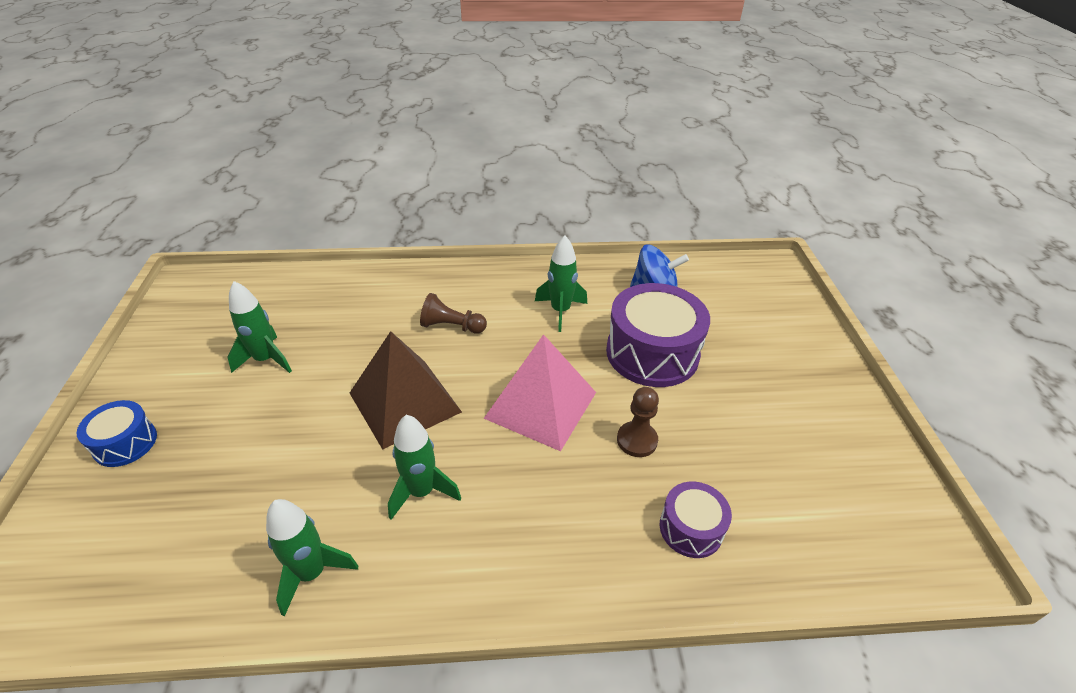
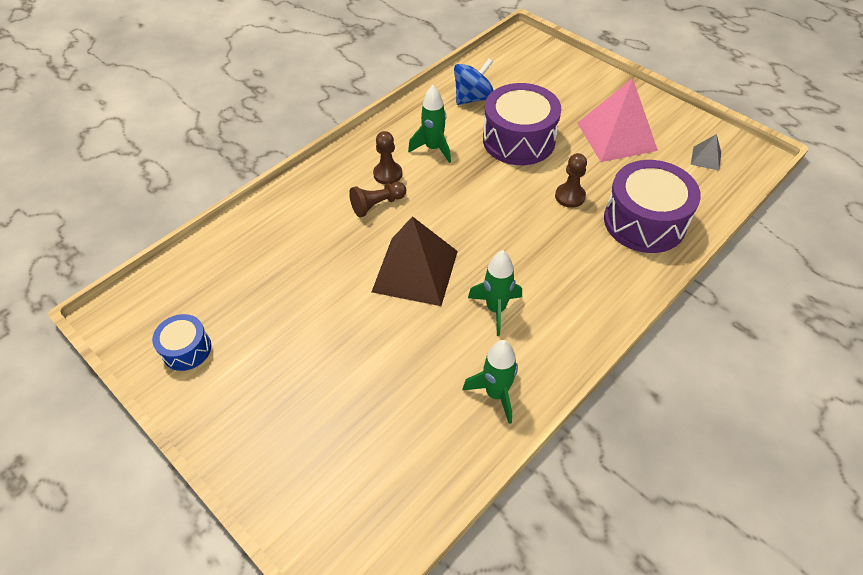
camera: 40 degrees left, 10 degrees up
blue drum [77,400,157,467] -> blue drum moved to [152,314,211,371]
green rocket [227,281,292,373] -> none
pink pyramid [484,334,596,451] -> pink pyramid moved to [577,78,658,162]
purple drum [660,482,732,558] -> purple drum [604,160,701,253], size x1.90
none -> brown pawn [373,131,402,184]
none -> grey pyramid [691,134,721,171]

